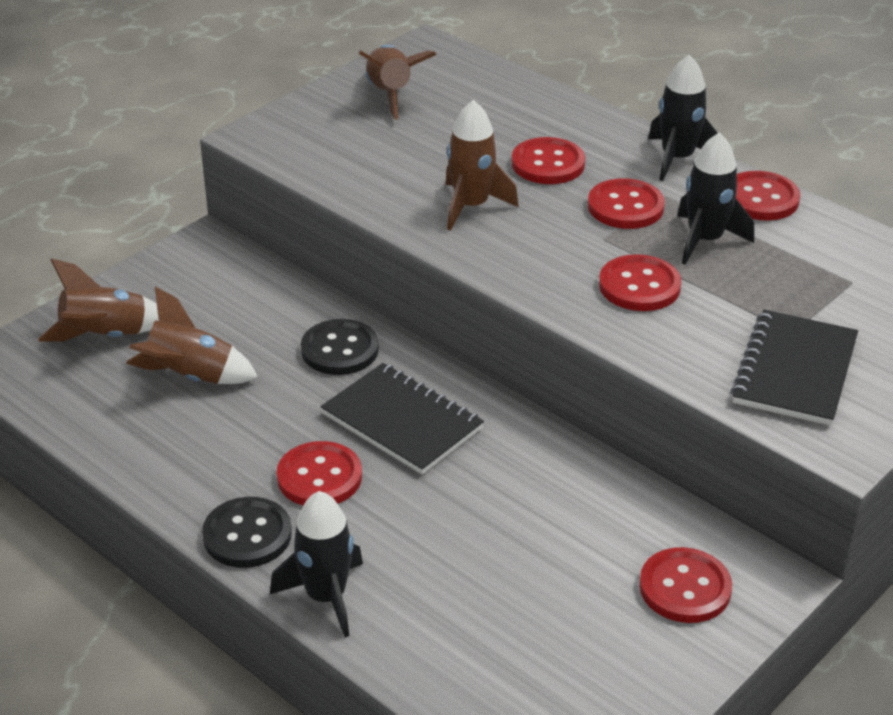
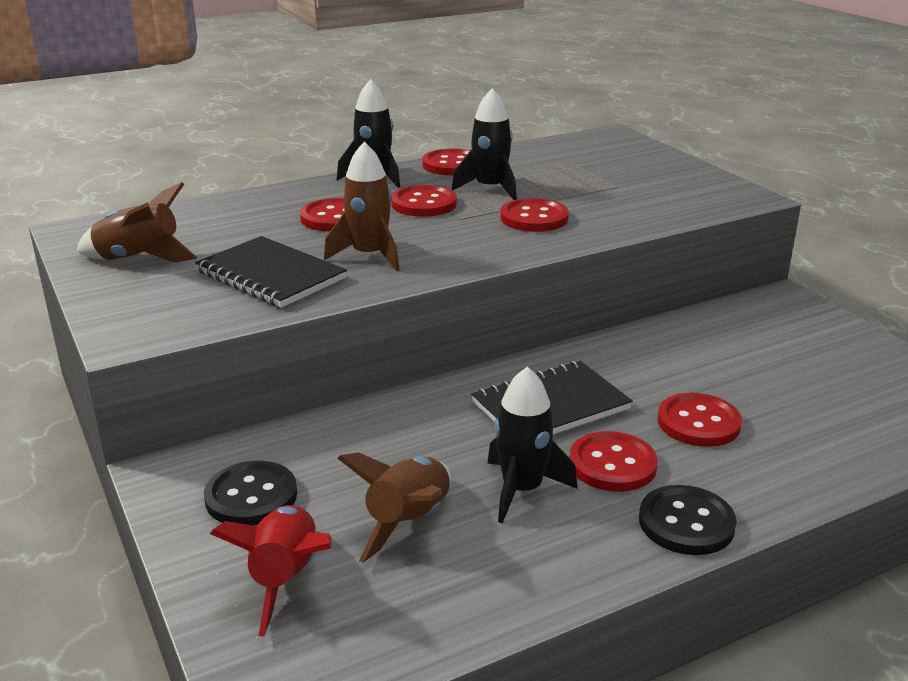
camera: 70 degrees left, 10 degrees down
brown rocket [38,258,159,342] -> red rocket [210,505,332,637]
black rocket [270,491,363,637] -> black rocket moved to [488,366,577,523]
black button [301,319,379,375] -> black button moved to [204,461,297,525]
red button [639,547,732,623] -> red button moved to [657,393,742,447]
black notebook [731,310,858,426] -> black notebook moved to [195,236,347,308]

